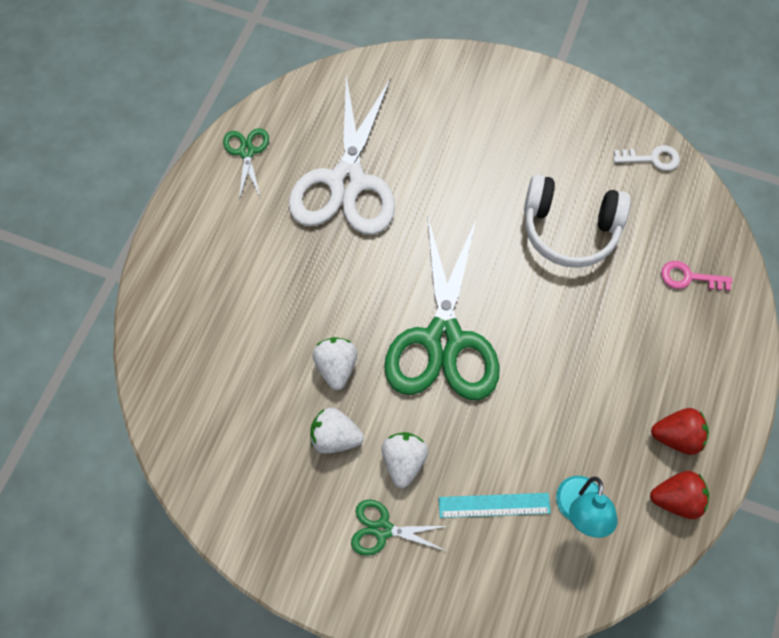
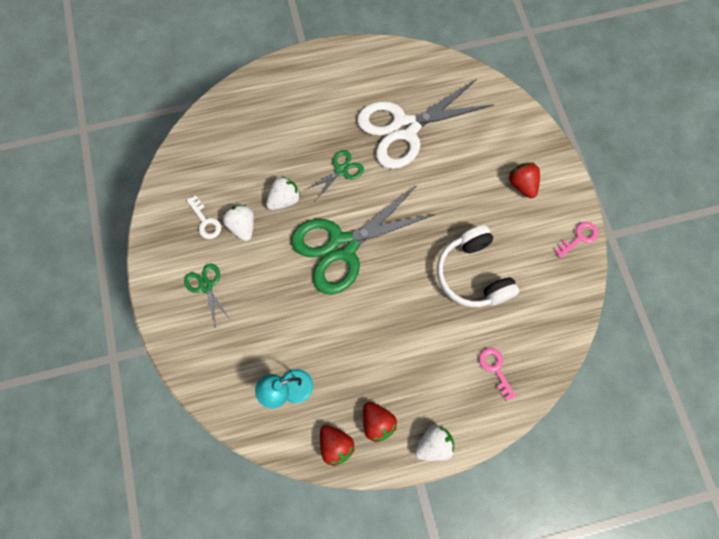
camera: 55 degrees right, 5 degrees up
green scissors [223,128,269,200] -> green scissors moved to [305,150,364,201]
white strawberry [382,432,428,488] -> white strawberry moved to [415,425,455,461]
turquoise ruler [439,493,551,518] -> none
white key [613,145,680,171] -> white key moved to [187,195,221,239]
none -> red strawberry [509,162,540,198]
none -> pink key [554,222,598,258]

